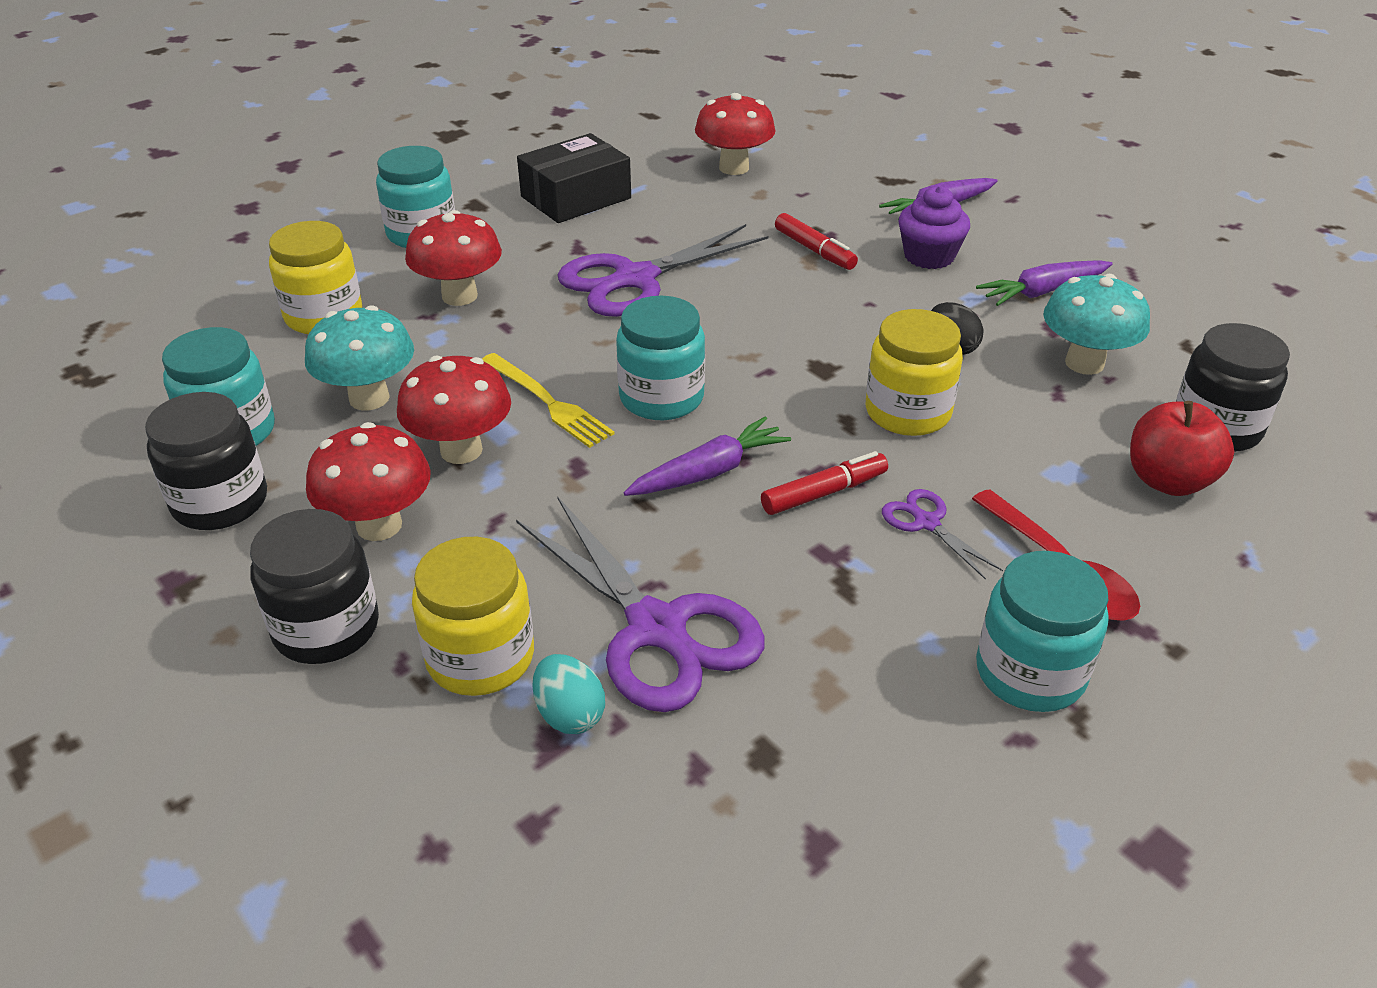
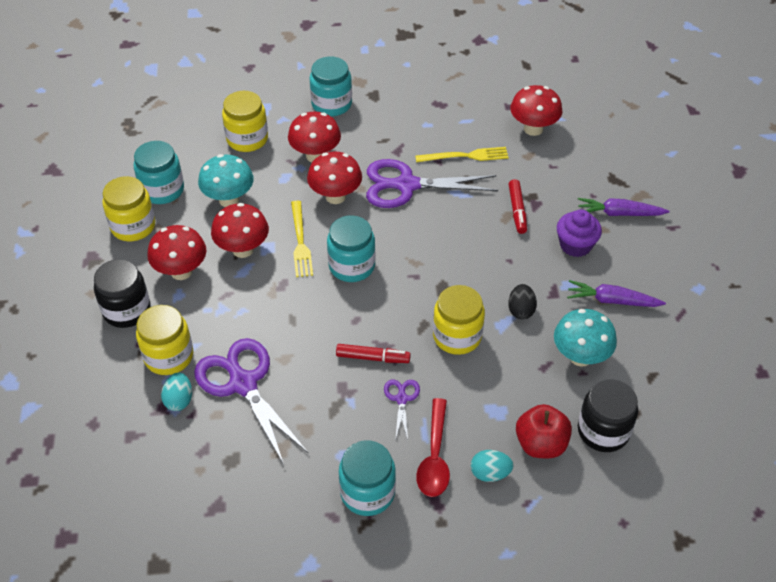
camera: 35 degrees right, 10 degrees up
black jar [145,392,267,530] -> yellow jar [102,176,155,241]
purple scissors [516,496,765,712] -> purple scissors turned 150 degrees clockwise [194,338,309,464]
black box [517,133,631,223] -> none
purple carrot [624,417,791,496] -> none
none -> red mushroom [307,151,362,204]
none -> yellow fork [415,147,509,162]
none -> turquoise egg [471,450,514,482]

